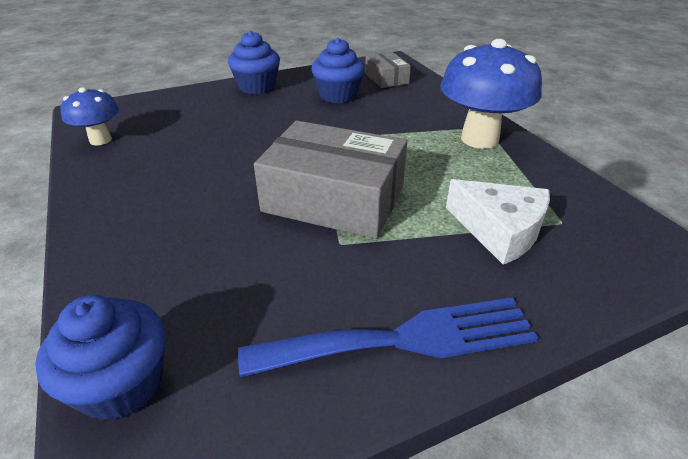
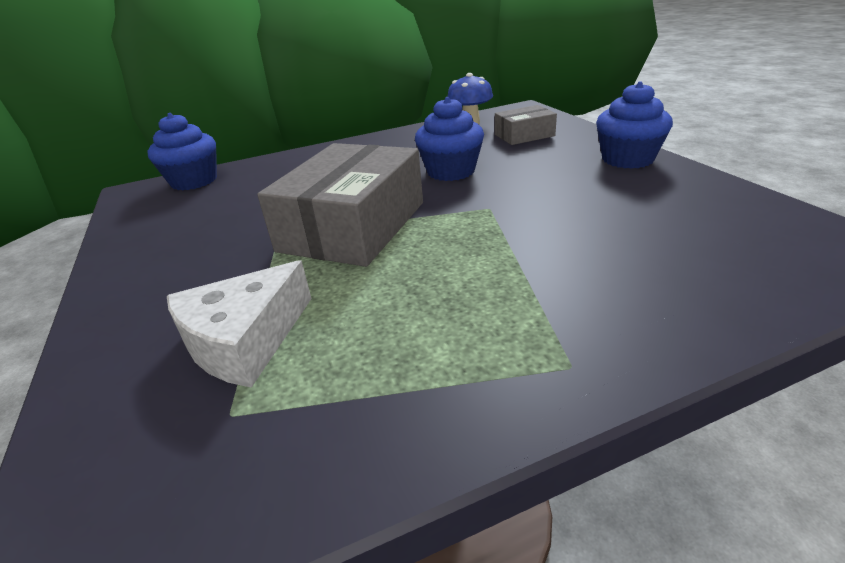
camera: 95 degrees right, 5 degrees down
blue fork [238,297,539,378] -> none
blue cupcake [311,38,365,103] -> blue cupcake moved to [415,97,484,181]
grey box [365,52,411,88] -> grey box moved to [495,105,557,145]
blue mushroom [440,39,542,149] -> none

